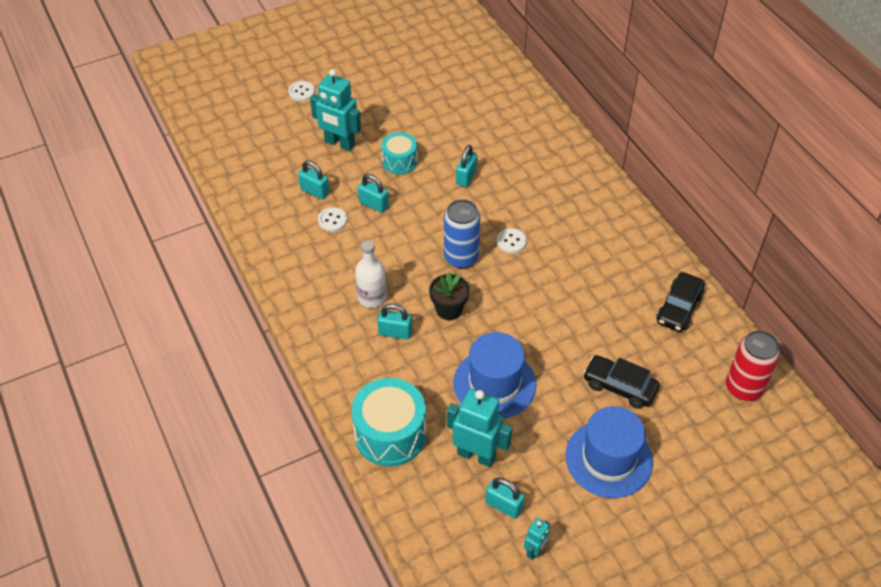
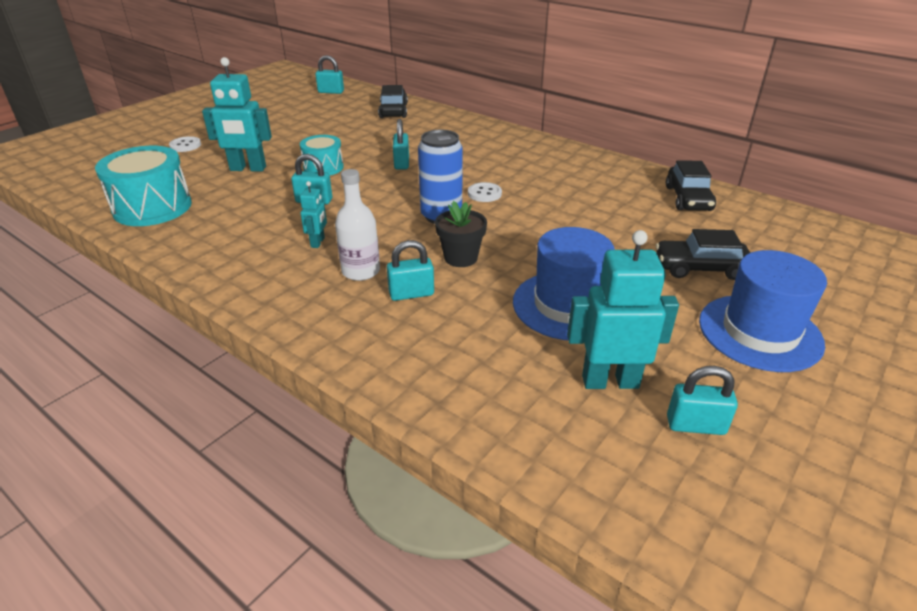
camera: 25 degrees left, 15 degrees down
turquoise padlock [298,160,330,199] -> turquoise padlock moved to [315,55,344,94]
white button [318,207,348,232] -> none
turquoise drum [351,378,426,466] -> turquoise drum moved to [95,146,192,226]
turquoise robot [524,518,550,560] -> turquoise robot moved to [300,181,327,248]
red can [726,330,780,401] -> none
none -> black car [378,85,408,118]

